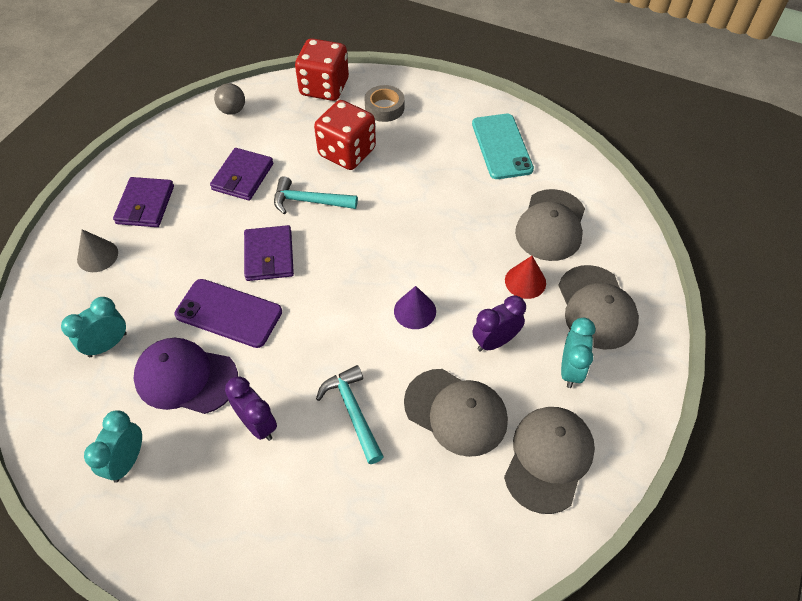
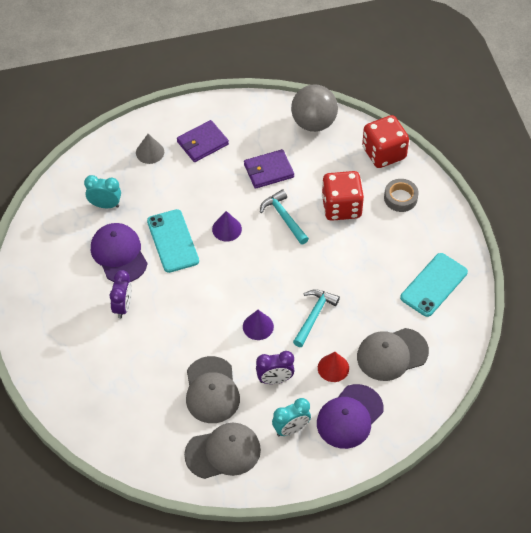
camera: 50 degrees right, 0 degrees up
turquoise clock [84,410,142,483] -> none
purple phone [174,279,282,348] -> turquoise phone [147,209,199,273]
grey ball [214,83,245,115] -> grey ball [291,85,338,132], size x1.91
purple wallet [244,225,294,281] -> purple cone [212,211,242,241]
turquoise hammer [316,365,384,464] -> turquoise hammer moved to [293,289,340,347]
purple clock [473,295,526,352] -> purple clock turned 150 degrees clockwise [256,351,295,384]
grey cap [558,265,639,350] -> purple cap [317,384,383,449]

